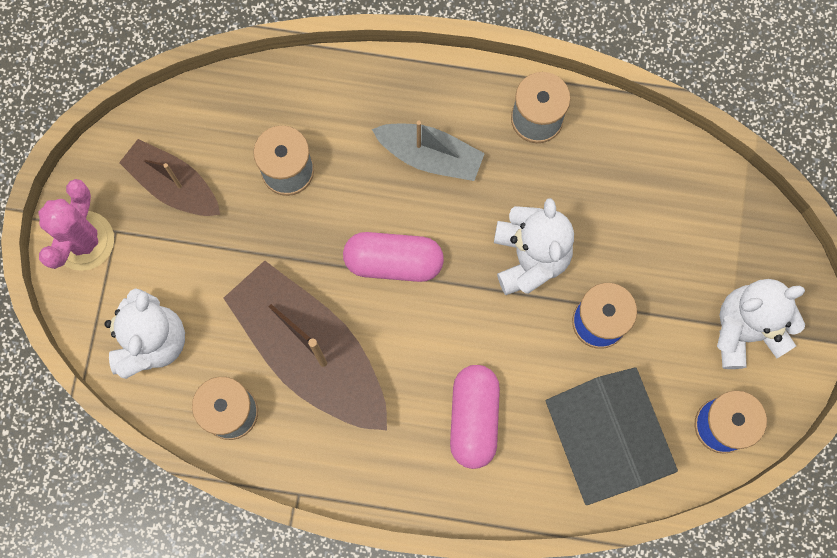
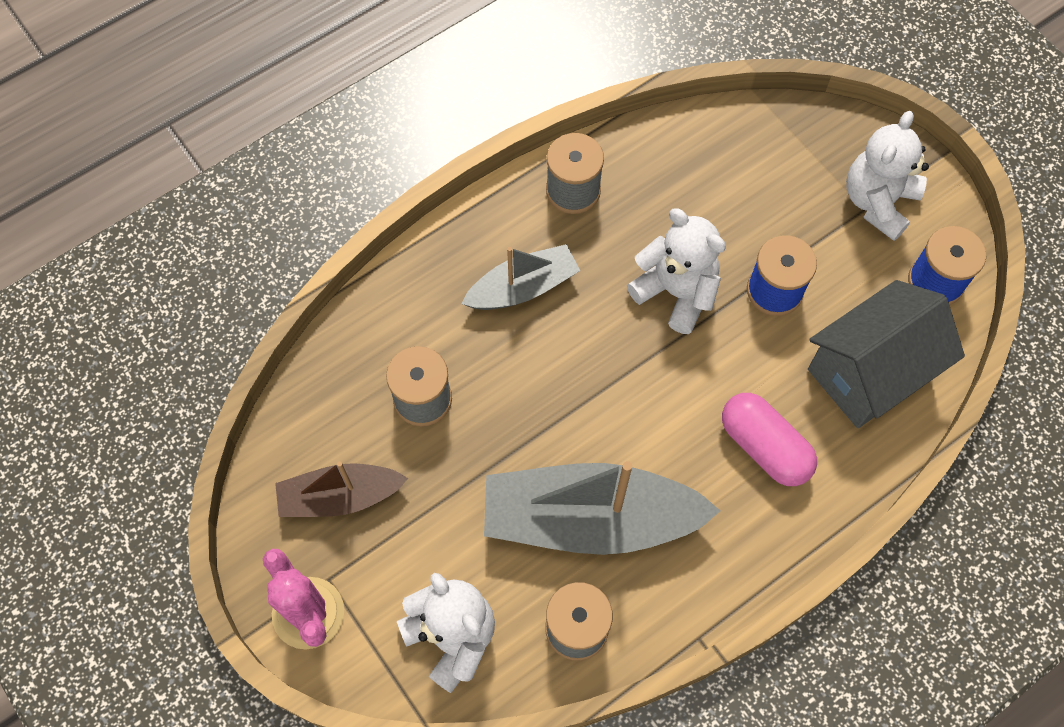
camera: 45 degrees left, 10 degrees down
brown boat [224,261,387,430] -> grey boat [484,461,721,555]
pink capsule [343,232,444,282] -> none
grey house [546,367,678,505] -> grey house turned 60 degrees counterclockwise [808,280,965,428]

